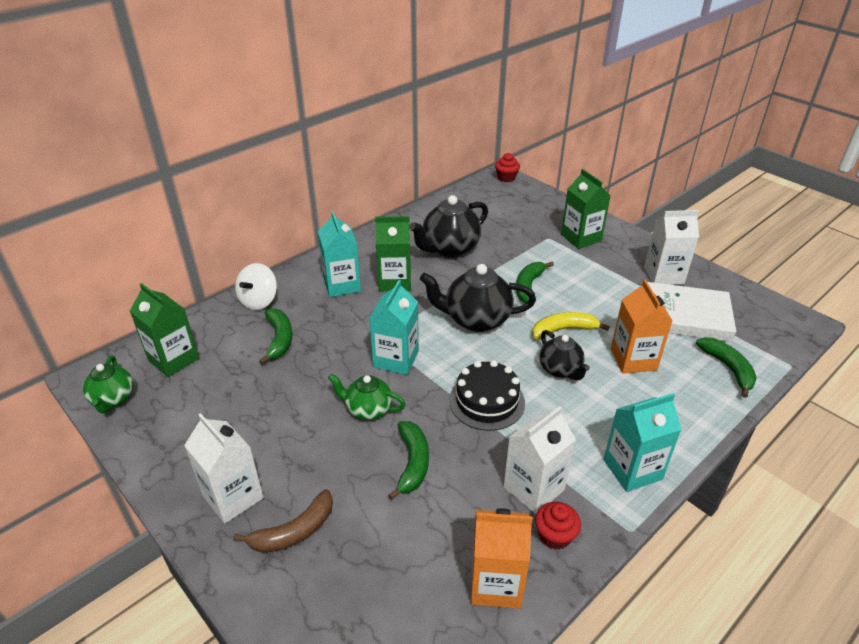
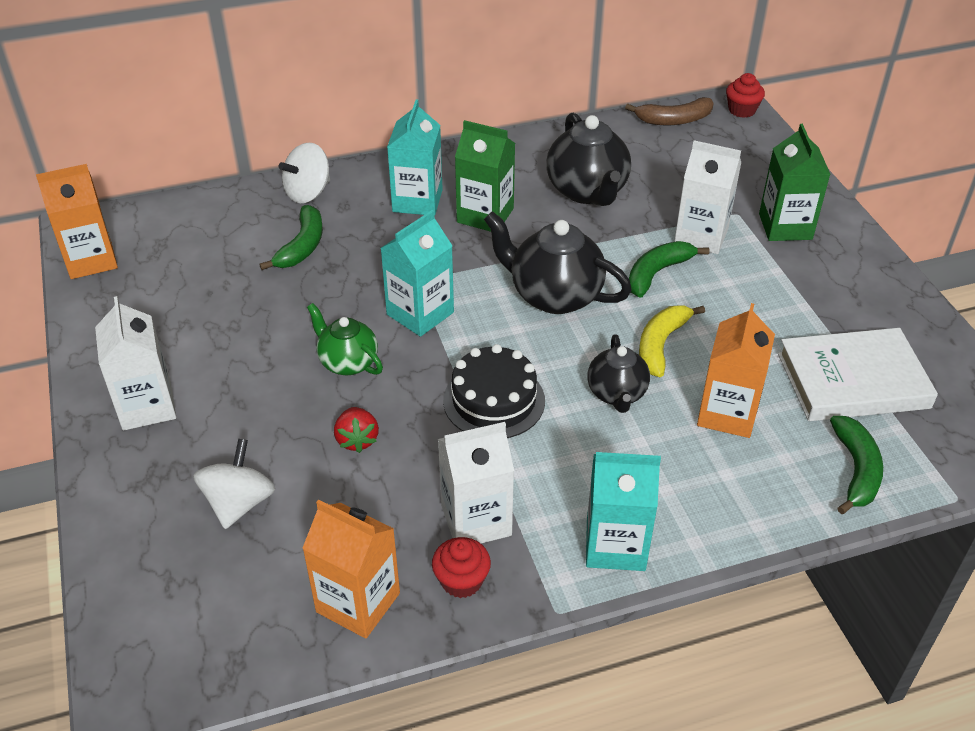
camera: 25 degrees right, 5 degrees up
green teapot [83,356,134,413] -> orange carton [36,164,118,279]
green carton [130,283,199,377] -> none
brown banana [233,489,333,553] -> brown banana moved to [625,97,714,125]
green banana [388,421,429,500] -> red strawberry [334,407,379,453]
black teapot [410,195,488,257] -> black teapot turned 90 degrees counterclockwise [546,113,631,206]
yellow banana [532,312,609,339] -> yellow banana turned 75 degrees counterclockwise [639,305,705,377]
white carton [644,210,699,285] -> white carton moved to [674,140,741,254]
white book [647,282,736,342] -> white book turned 45 degrees counterclockwise [778,328,938,421]
none -> white spinning top [193,439,275,529]

